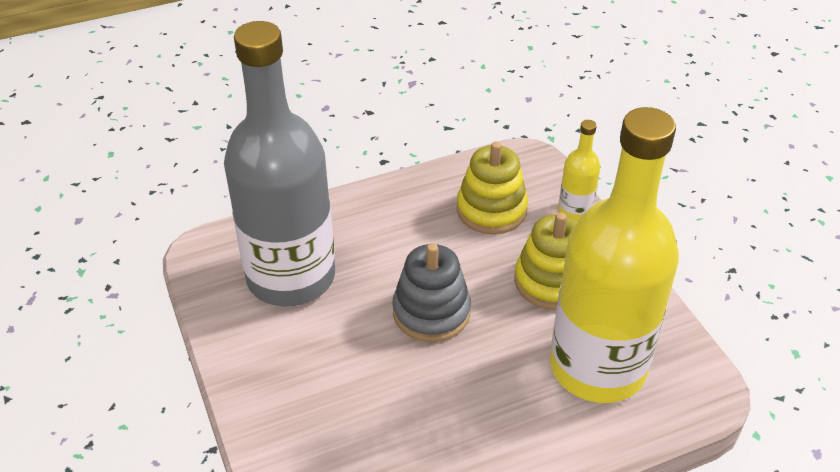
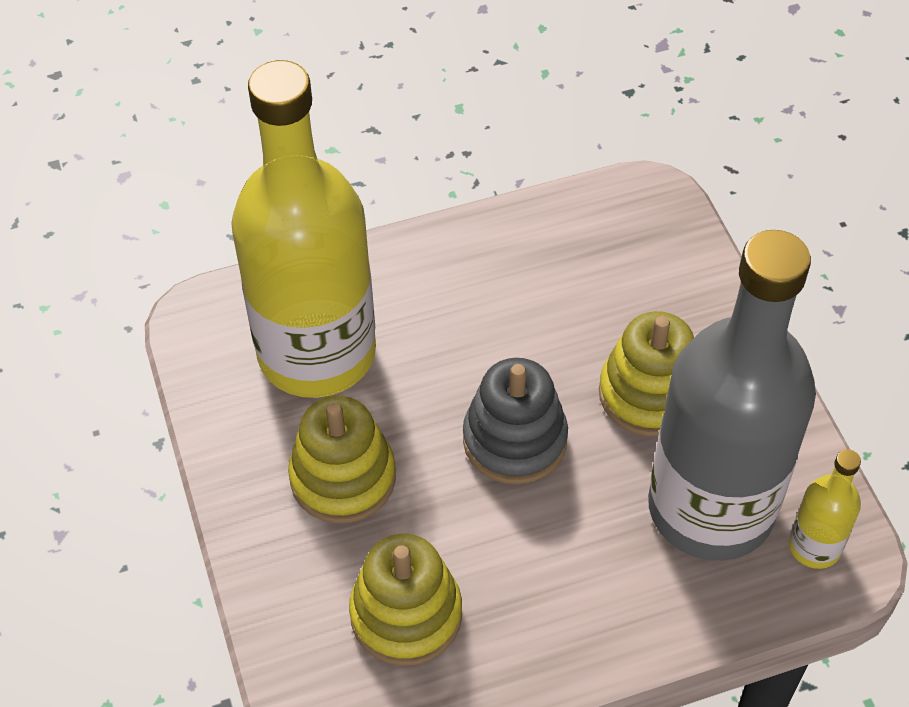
camera: 175 degrees left, 10 degrees up
yellow bottle [558,120,600,221] -> yellow bottle moved to [789,449,861,569]
none -> yellow stacking toy [599,311,694,436]

